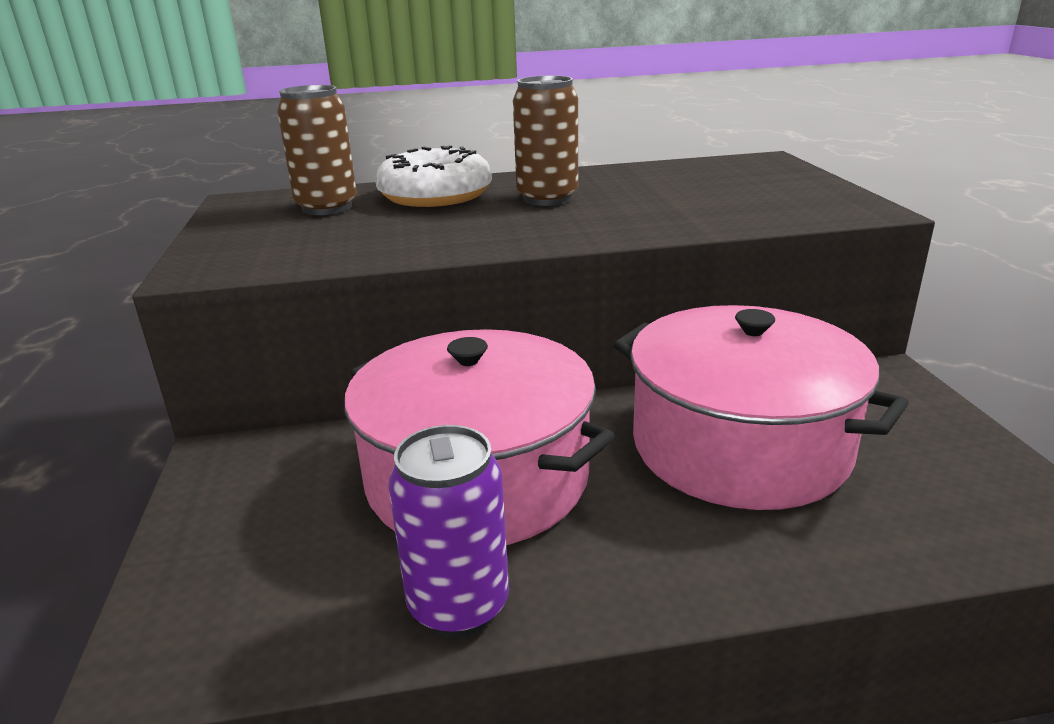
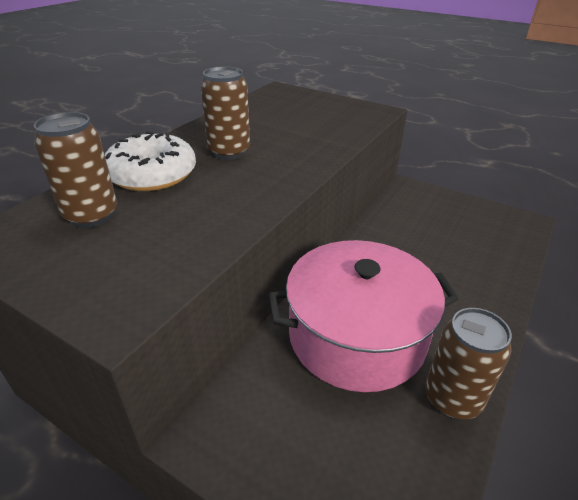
camera: 50 degrees left, 10 degrees up
purple can [388,425,509,637] -> brown can [425,308,512,420]
pink pot [614,305,909,510] -> none

